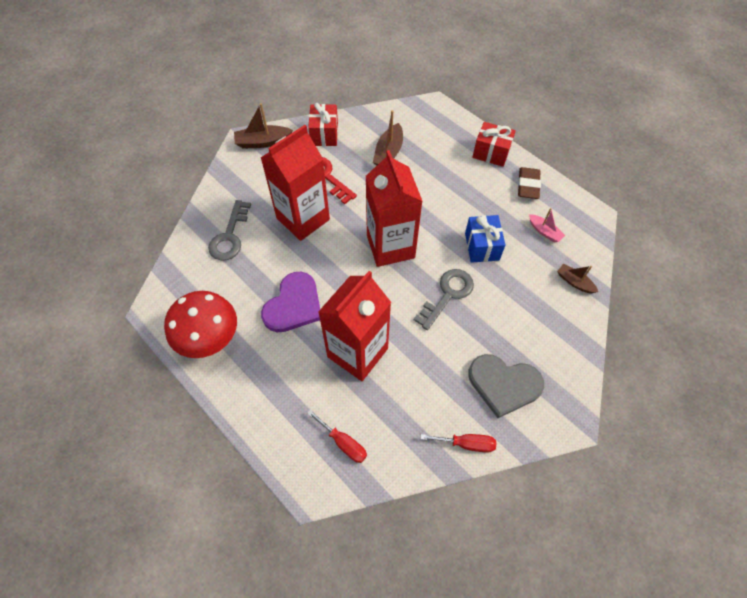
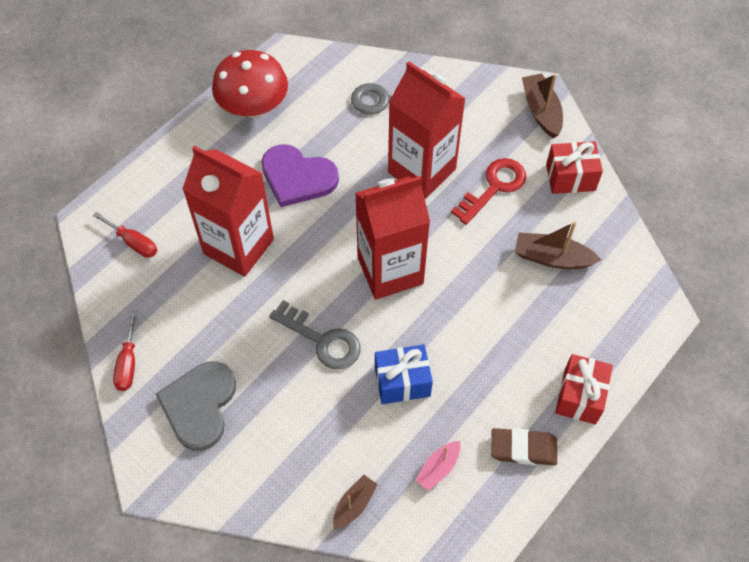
camera: 85 degrees right, 0 degrees up
red screwdriver [307,410,367,463] -> red screwdriver turned 90 degrees counterclockwise [93,212,157,258]

